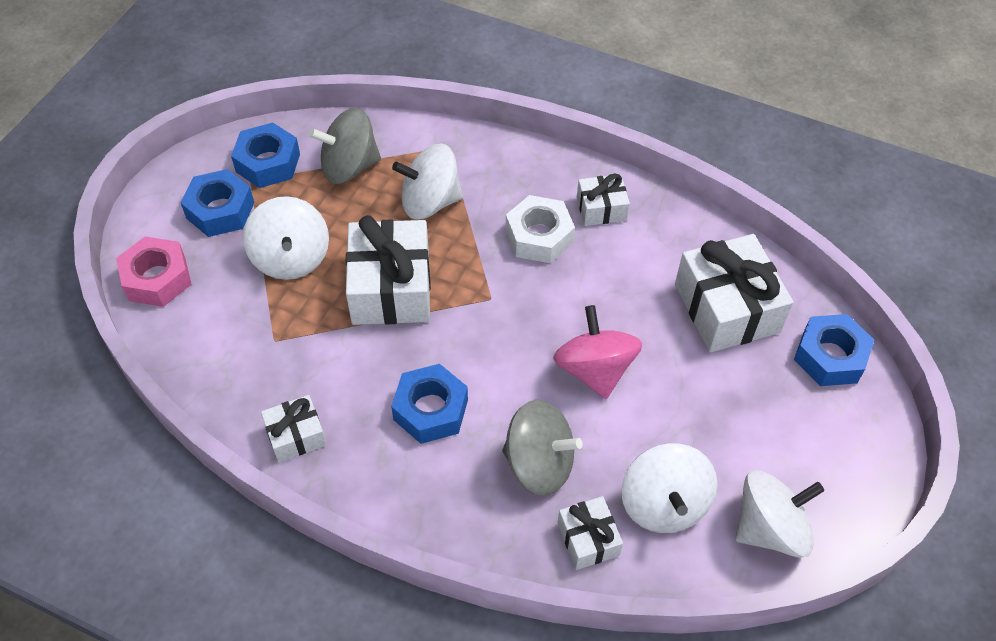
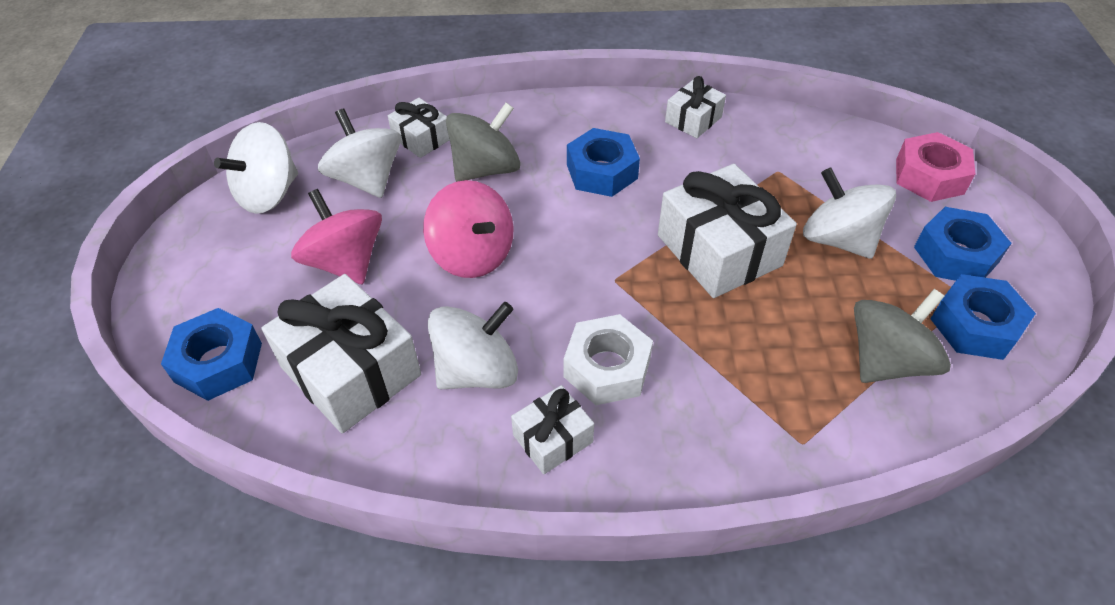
camera: 155 degrees right, 5 degrees down
white spinning top [392,143,463,220] -> white spinning top moved to [428,302,518,389]
grey spinning top [502,400,583,496] -> grey spinning top turned 150 degrees clockwise [446,103,520,182]
none -> pink spinning top [291,189,382,284]

